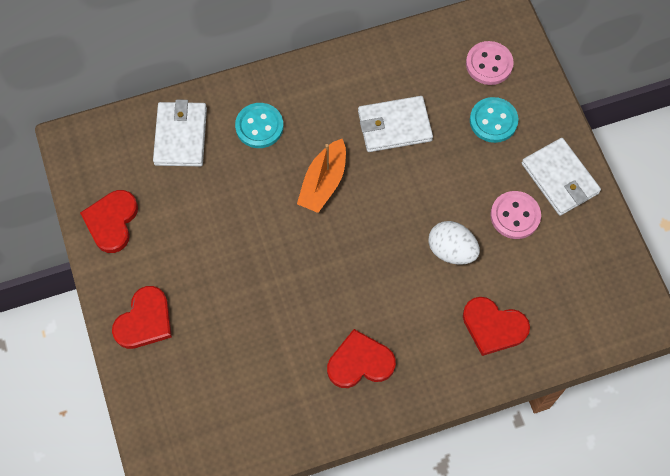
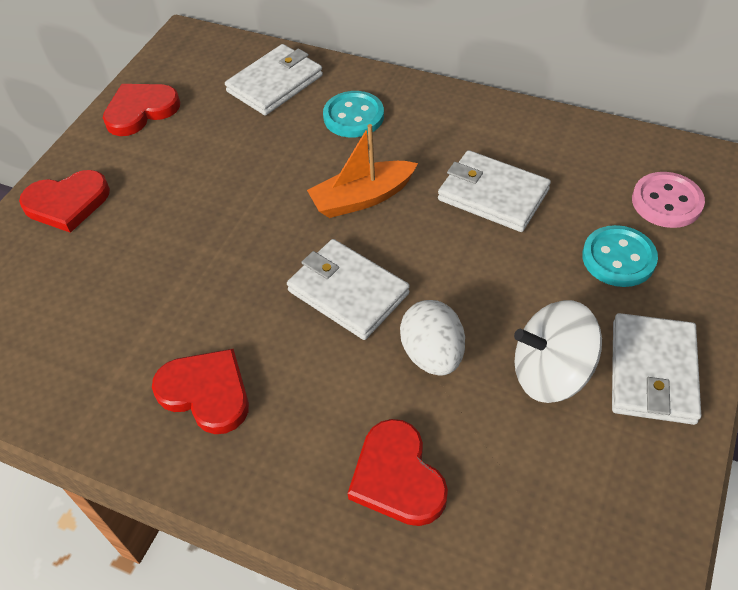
camera: 45 degrees right, 15 degrees down
pink button [491,191,541,239] -> white spinning top [514,300,602,403]
none -> white wallet [287,239,410,340]

